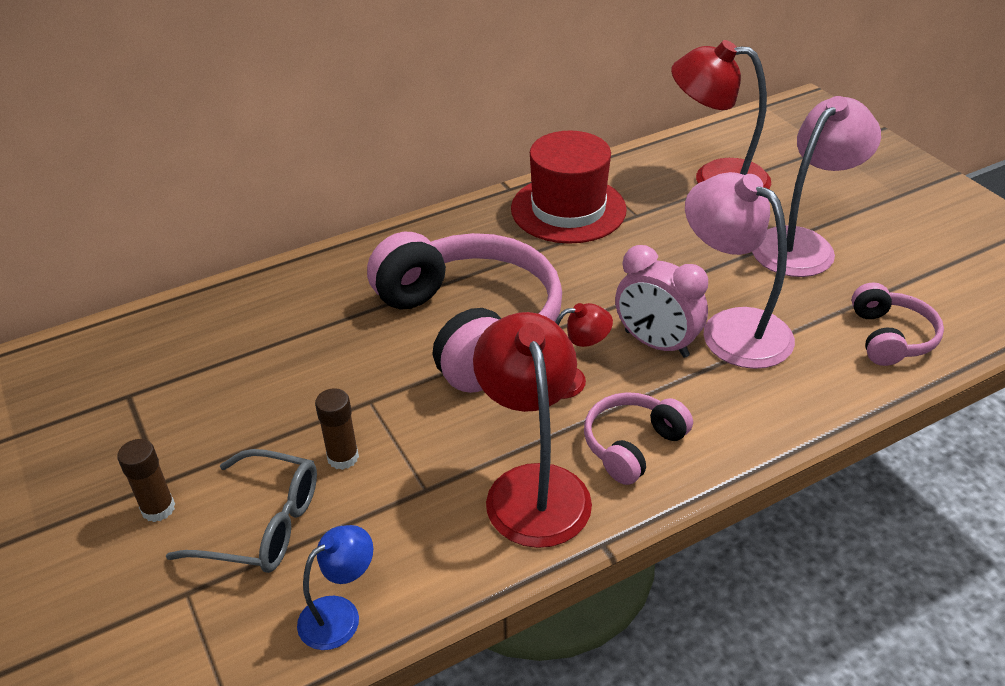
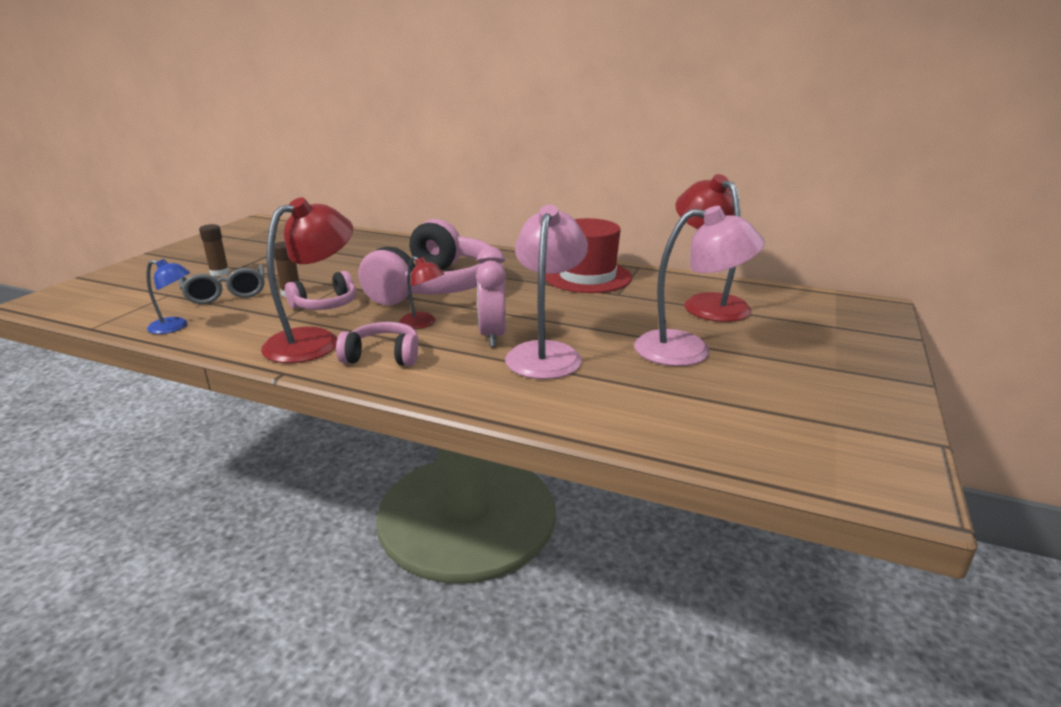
camera: 50 degrees right, 15 degrees down
pink headphones [852,282,944,366] -> pink headphones moved to [285,271,356,310]

